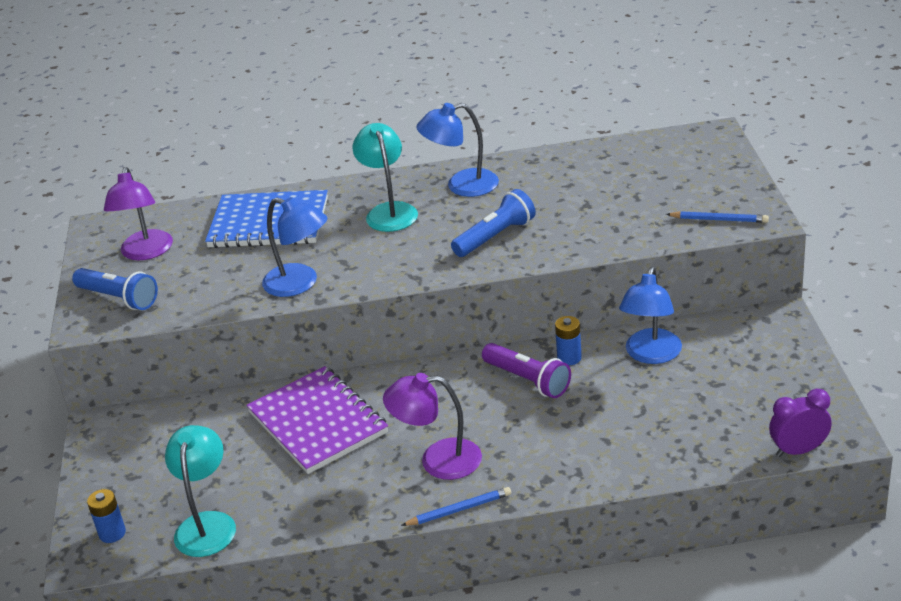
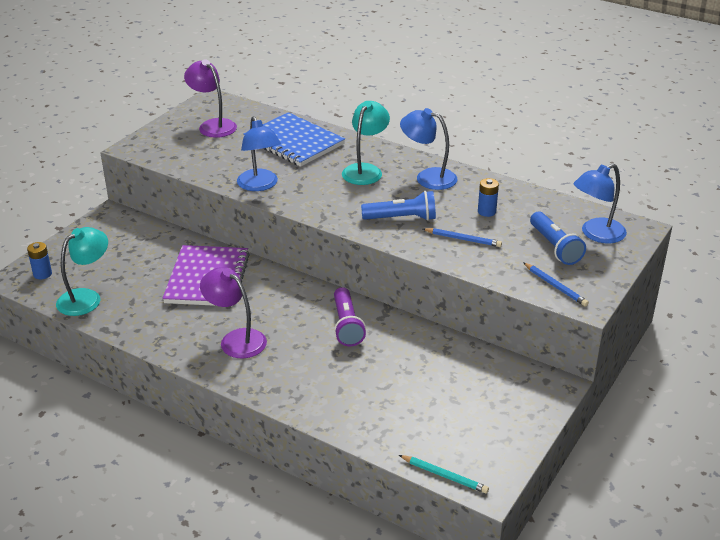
camera: 35 degrees right, 0 degrees up
blue flashlight [72,268,158,310] -> blue flashlight moved to [530,212,586,265]
purple lamp [104,167,173,260] -> purple lamp turned 105 degrees clockwise [184,59,237,138]
blue pencil [401,487,511,526] -> blue pencil moved to [423,228,502,247]
blue battery [555,316,582,365] -> blue battery moved to [478,178,499,217]
blue lamp [619,267,682,364] -> blue lamp moved to [574,164,627,244]
purple clock [769,389,832,457] -> turquoise pencil [399,455,489,493]

